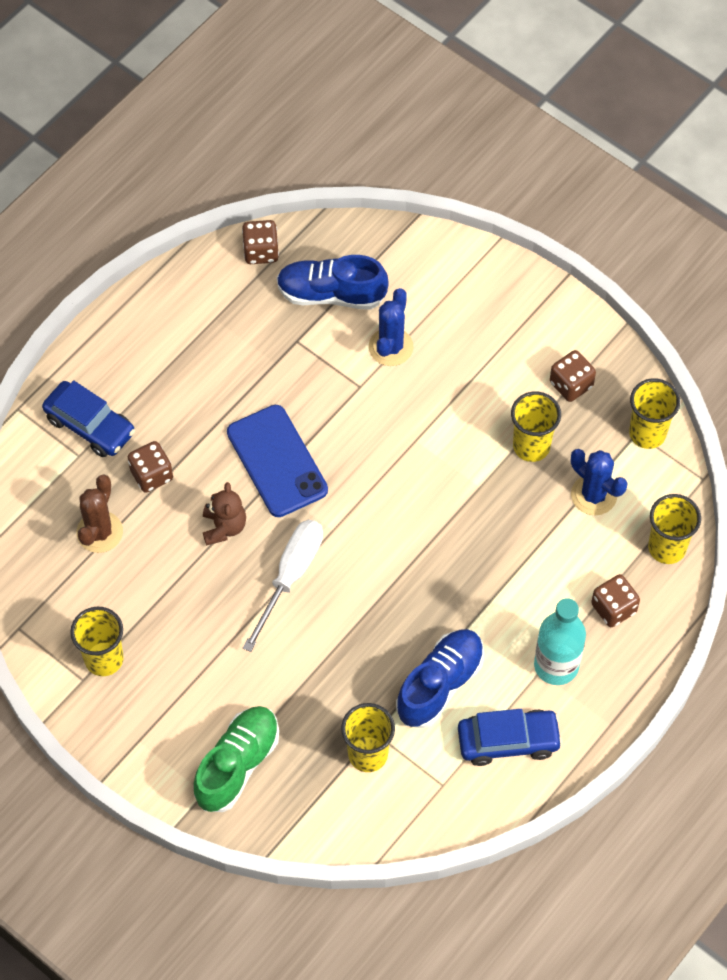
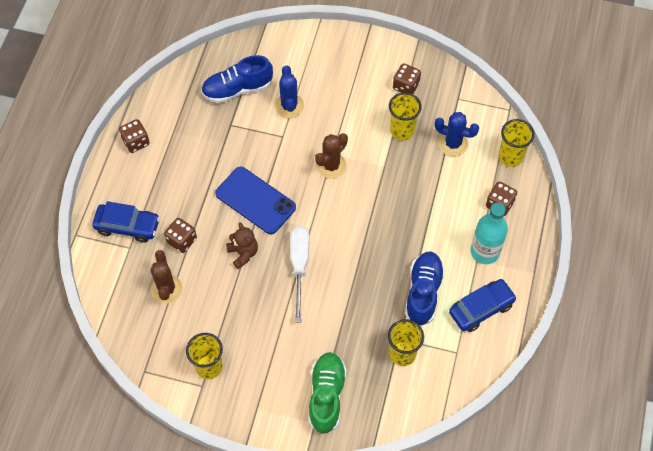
camera: 25 degrees left, 0 degrees up
brown dice [242,220,279,264] -> brown dice moved to [119,119,150,153]
yellow cup [629,378,680,449] -> none
none -> brown cactus [315,133,348,179]

